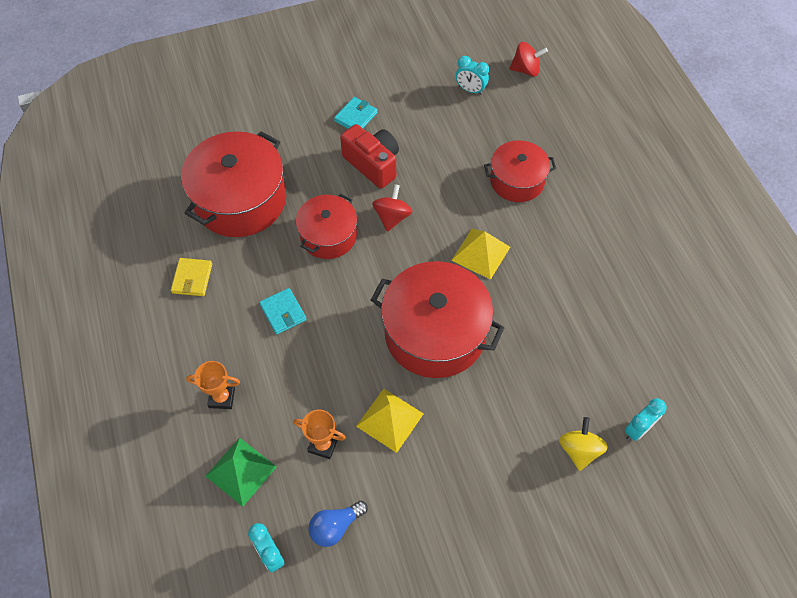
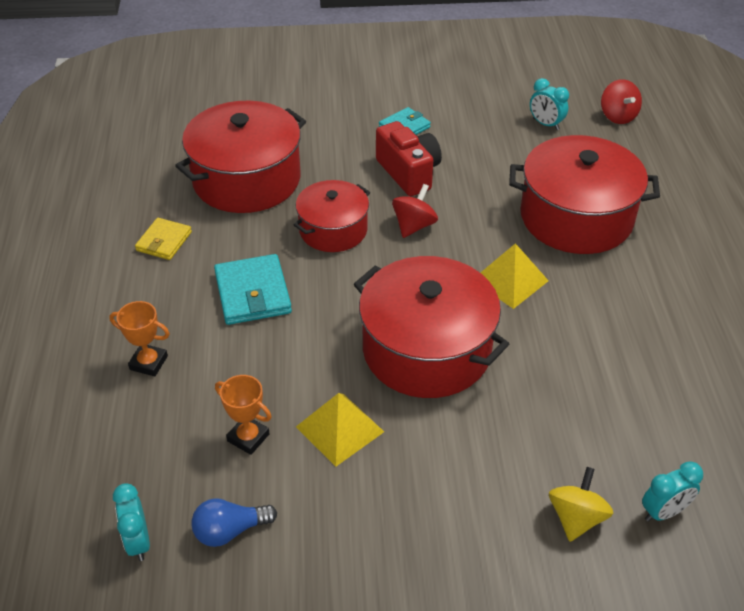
camera: 15 degrees right, 15 degrees down
green pyramid [206,438,277,507] -> none
turquoise wallet [259,288,307,335] -> turquoise wallet [214,254,292,325], size x1.58
red pot [484,140,556,202] -> red pot [509,135,660,254], size x1.67
red spinning top [510,42,548,77] -> red spinning top turned 60 degrees clockwise [601,79,642,124]

